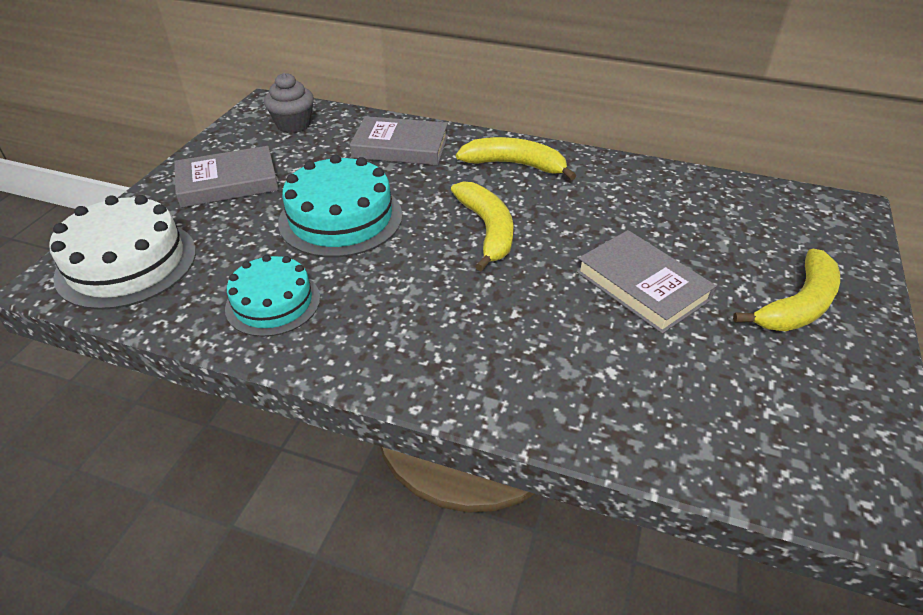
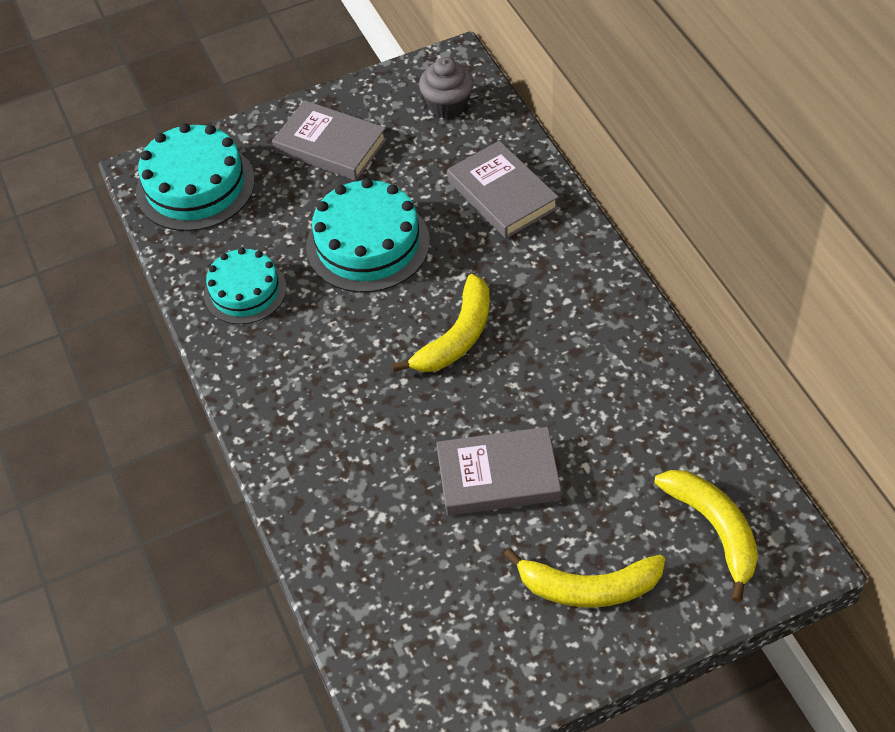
camera: 50 degrees right, 10 degrees up
white cake [49,195,196,310] -> turquoise cake [136,123,255,231]
yellow banana [456,137,576,180] -> yellow banana moved to [654,470,758,602]
grey book [576,230,716,334] -> grey book turned 75 degrees clockwise [436,427,561,516]

